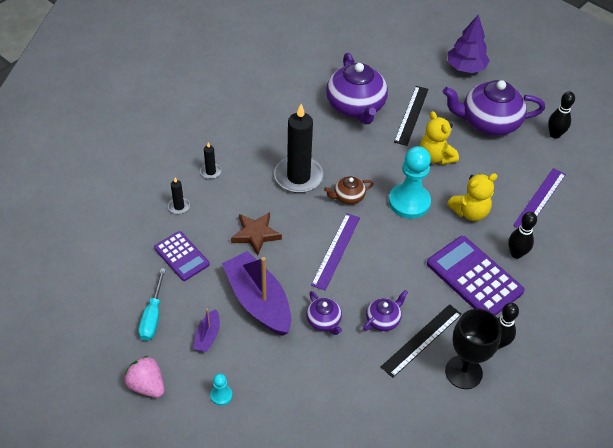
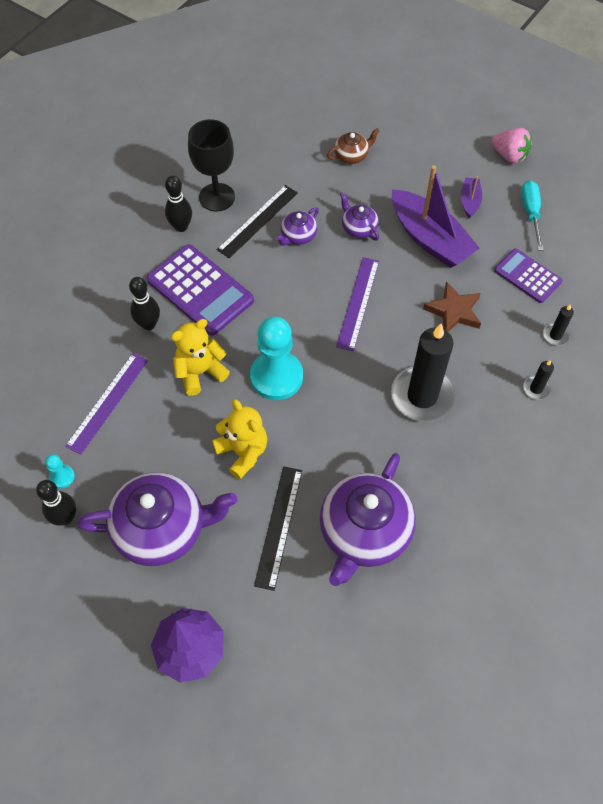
camera: 175 degrees right, 10 degrees up
turquoise pawn [210,373,232,406] -> turquoise pawn moved to [45,454,75,489]
brown teapot [324,176,374,204] -> brown teapot moved to [327,128,380,164]
purple teapot [326,53,388,125] -> purple teapot turned 135 degrees counterclockwise [320,453,416,586]

